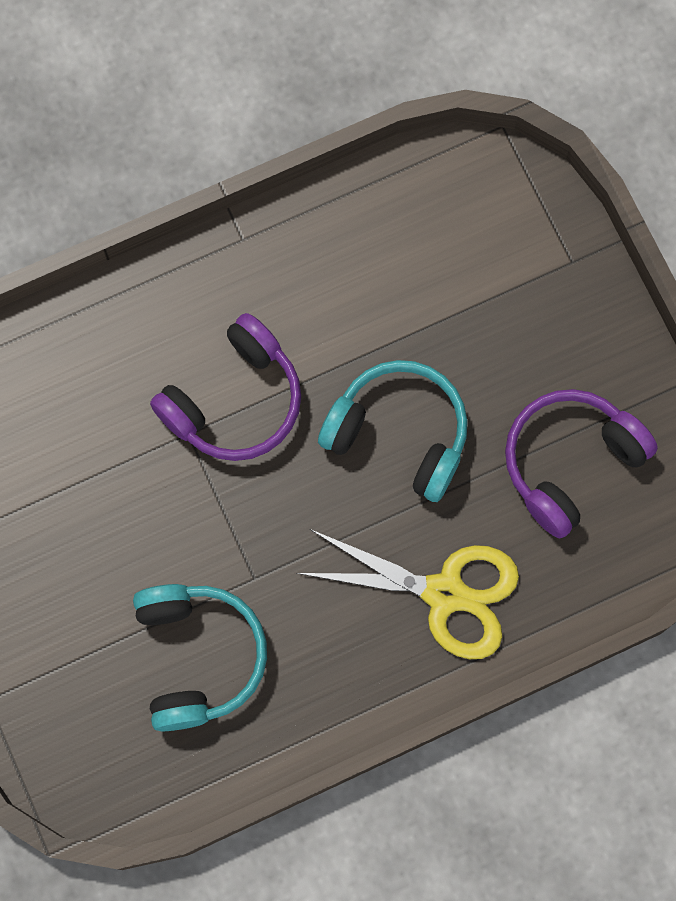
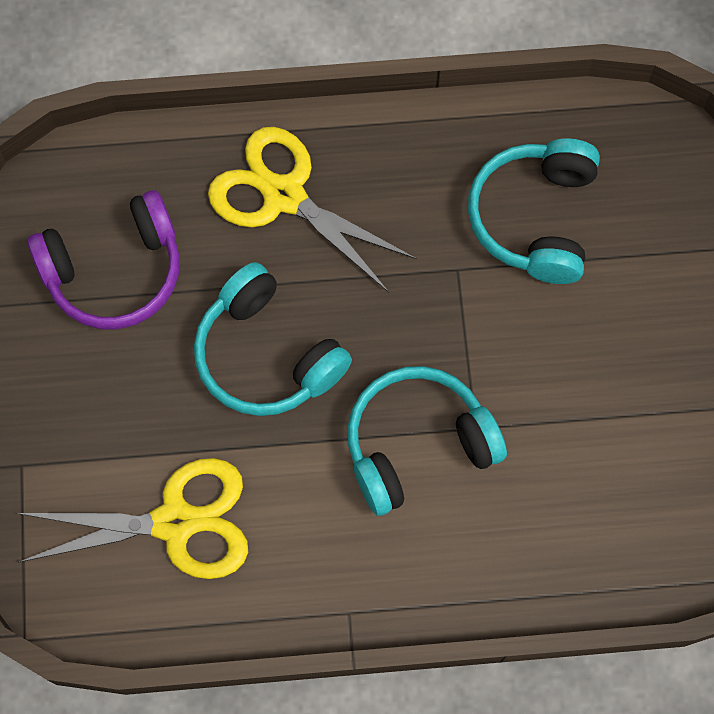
camera: 160 degrees left, 5 degrees down
purple headphones [150,313,301,461] -> turquoise headphones [347,366,507,516]
none -> yellow scissors [16,458,248,579]

